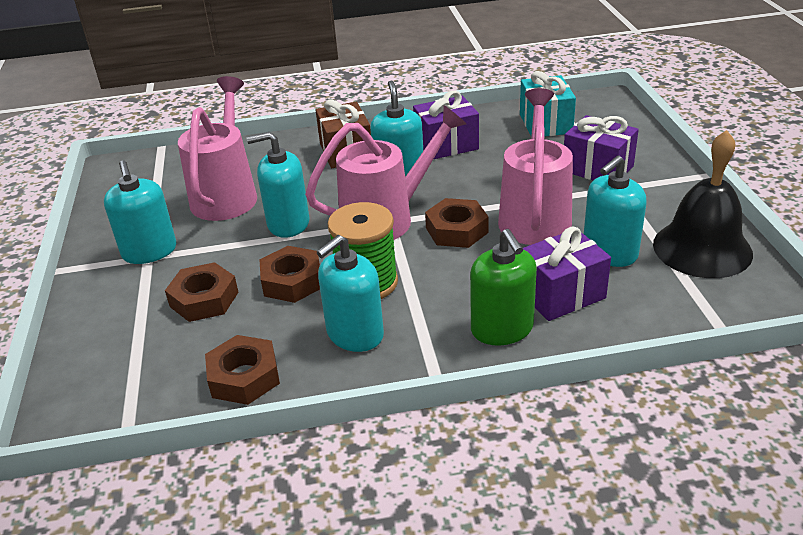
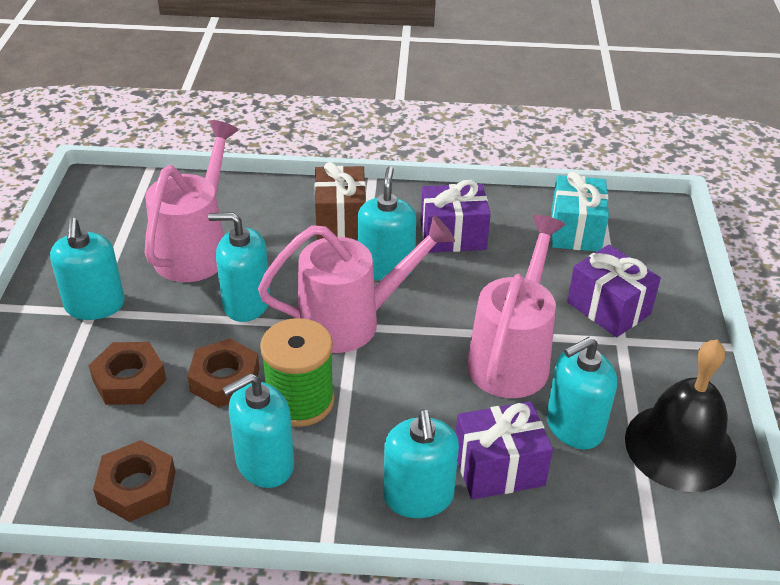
camera: 10 degrees right, 5 degrees up
brown nut [425,198,489,248] -> none
green soap dispenser [470,229,537,345] -> turquoise soap dispenser [383,410,459,518]

